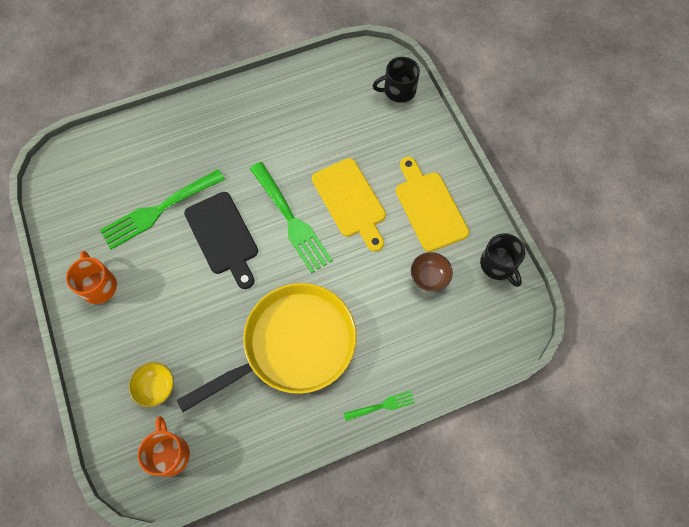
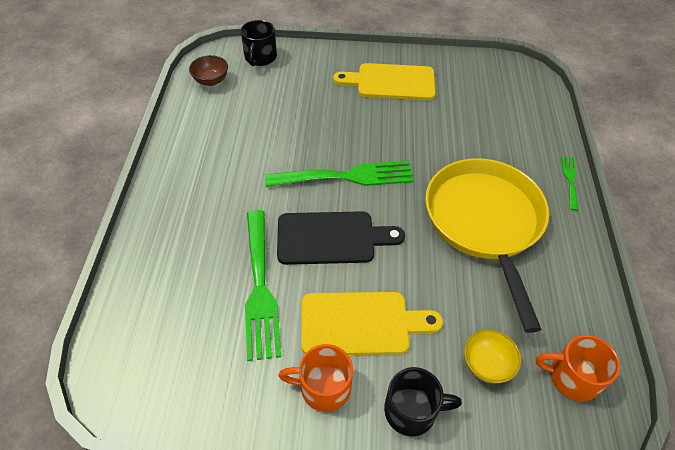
camera: 65 degrees left, 15 degrees down
yellow cutting board [312,158,386,252] -> yellow cutting board moved to [301,292,443,355]
brown bowl [411,252,453,291] -> brown bowl moved to [189,55,228,86]
black mug [480,233,525,287] -> black mug moved to [384,367,462,436]

